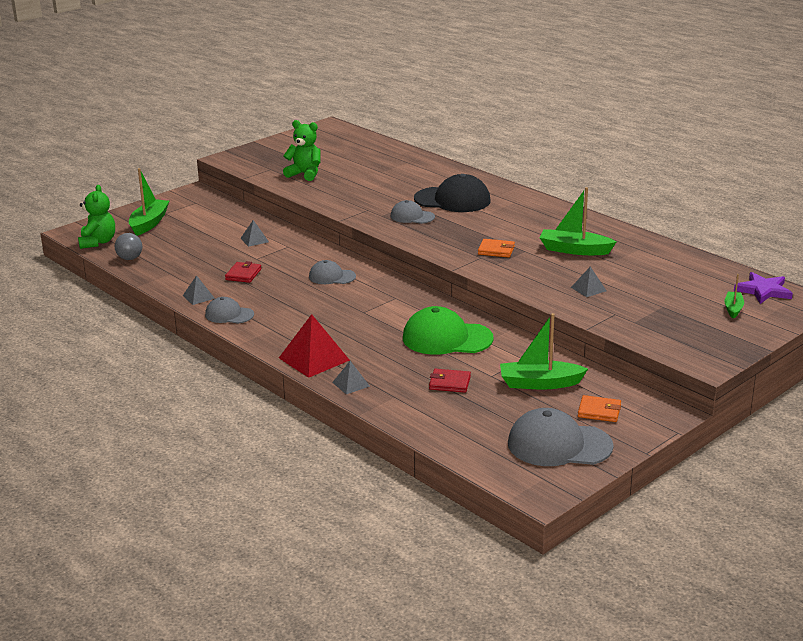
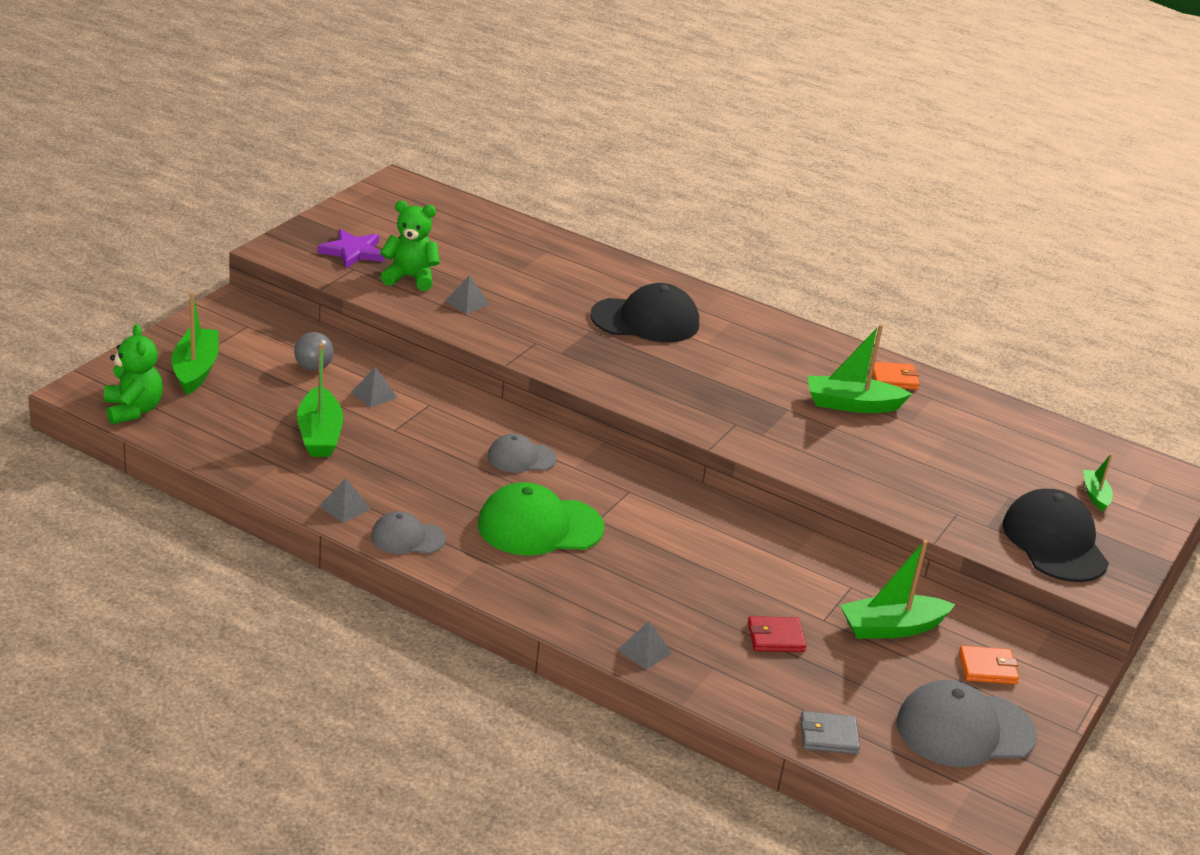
camera: 20 degrees left, 5 degrees up
grey ball [114,233,142,260] -> grey ball moved to [294,332,334,371]
red wallet [225,261,262,283] -> none
red pyramid [279,314,350,378] -> none
grey cap [391,200,435,224] -> none
green cap [403,306,494,355] -> green cap moved to [478,482,604,556]
orange wallet [478,239,515,258] -> orange wallet moved to [872,362,920,390]
grey pyramid [571,267,607,297] -> grey pyramid moved to [445,275,490,314]
purple star [734,272,793,304] -> purple star moved to [318,229,384,268]
none -> green boat [297,343,343,457]
none -> grey wallet [800,711,860,754]
none -> black cap [1003,489,1109,582]

